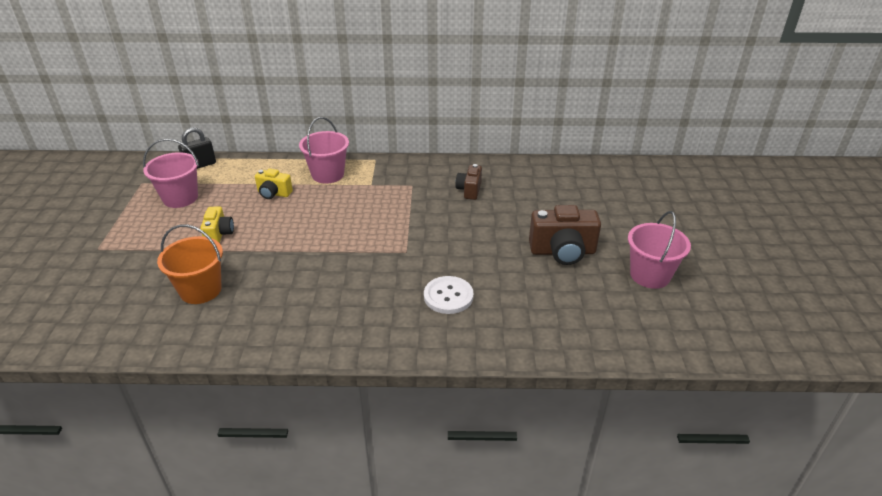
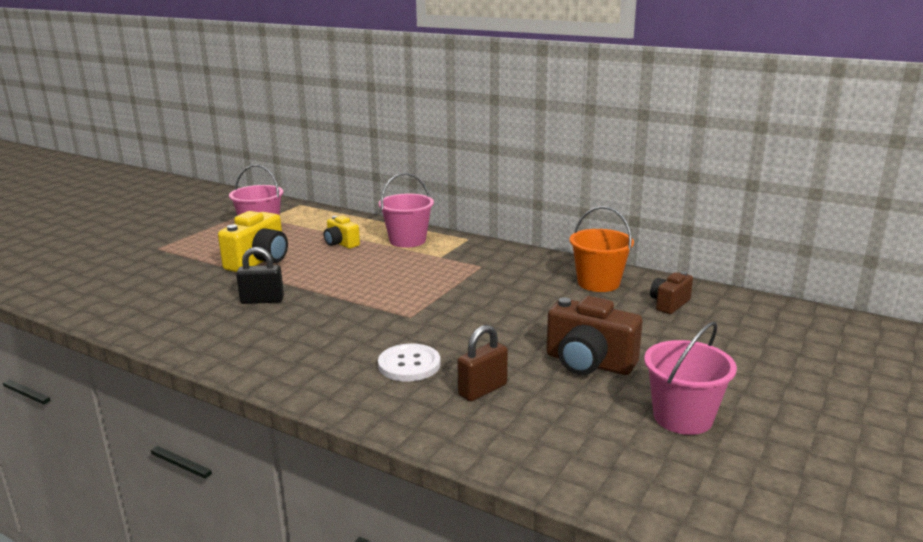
camera: 30 degrees right, 15 degrees down
orange bucket [157,224,223,304] -> orange bucket moved to [569,206,634,292]
black padlock [178,127,216,169] -> black padlock moved to [236,247,284,304]
yellow camera [200,206,234,243] -> yellow camera [218,211,288,272], size x1.72
brown camera [455,164,482,200] -> brown camera moved to [650,272,693,314]
none -> brown padlock [458,325,508,401]

